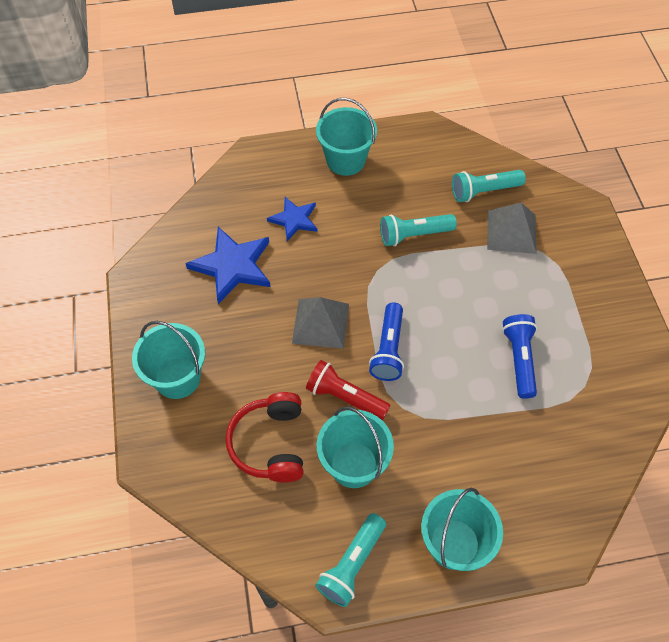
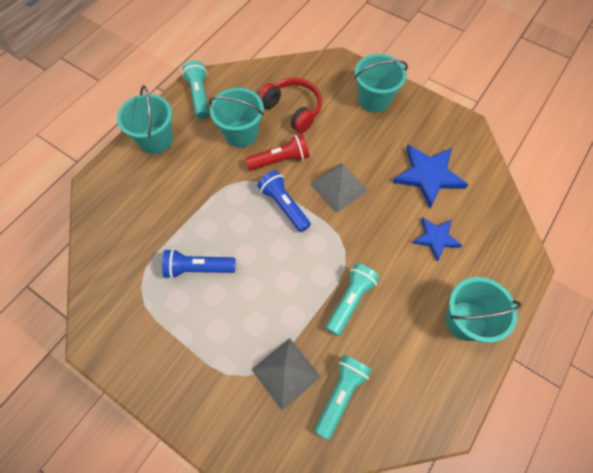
camera: 135 degrees right, 5 degrees up
blue flashlight [502,314,537,399] -> blue flashlight turned 135 degrees clockwise [162,249,236,279]

